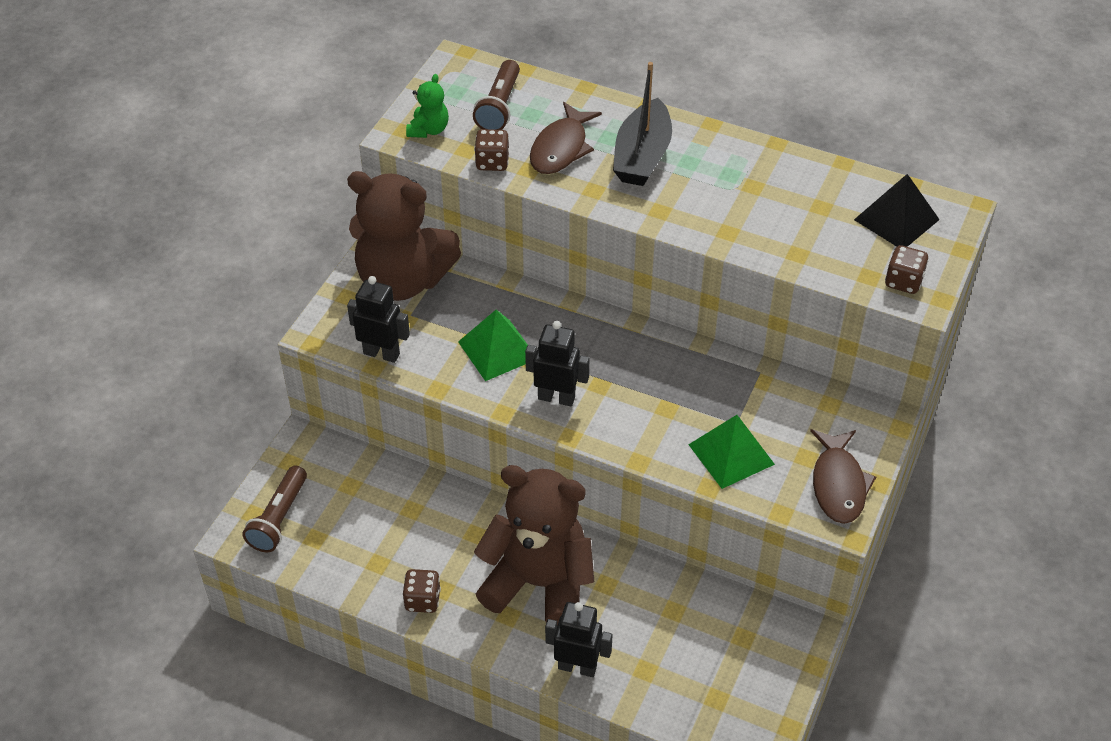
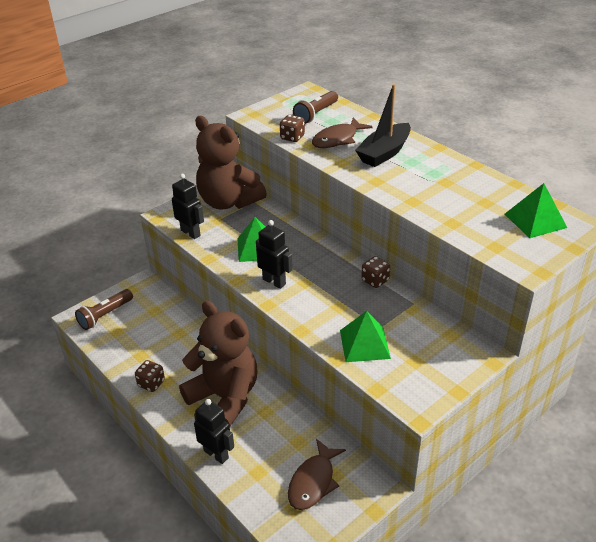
camera: 25 degrees right, 10 degrees down
green teddy bear [406,74,449,138] -> none
brown fish [810,429,876,524] -> brown fish moved to [288,439,346,510]
black pyramid [854,174,940,247] -> green pyramid [505,183,567,238]
brown dice [885,245,929,294] -> brown dice moved to [361,256,390,288]

